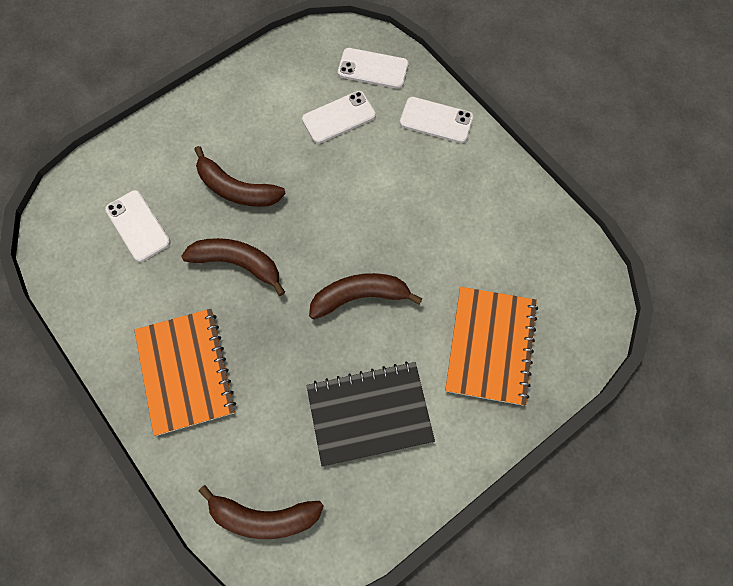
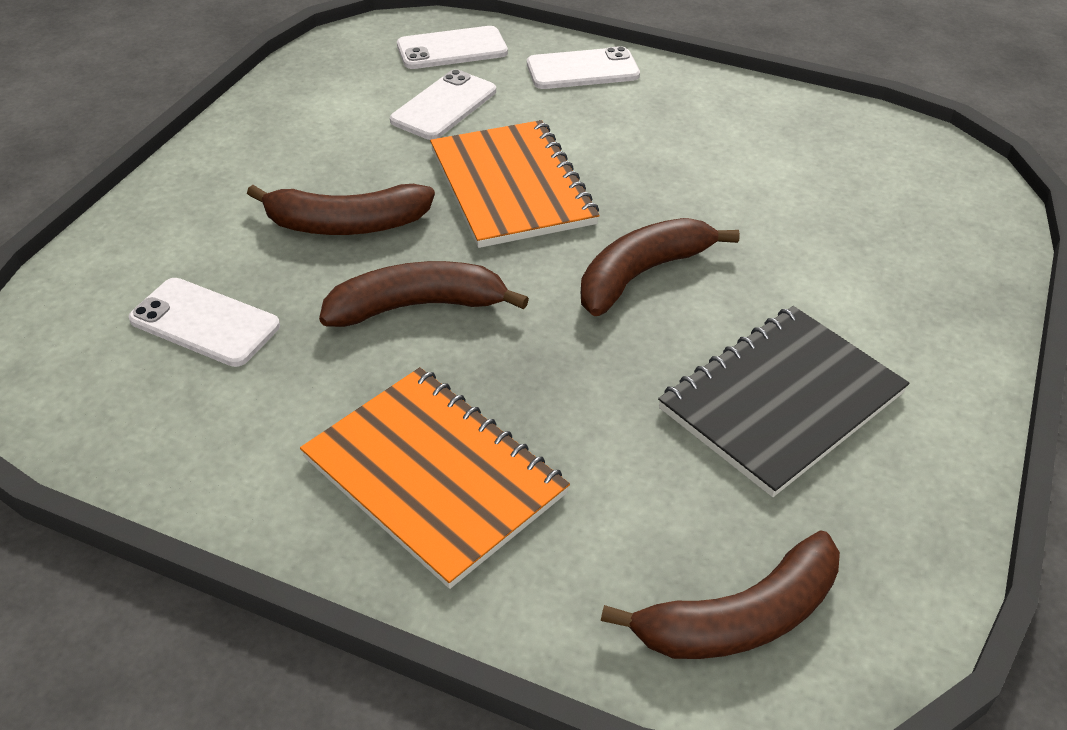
camera: 30 degrees left, 25 degrees down
orange notebook [445,287,538,406] -> orange notebook moved to [430,120,600,248]

